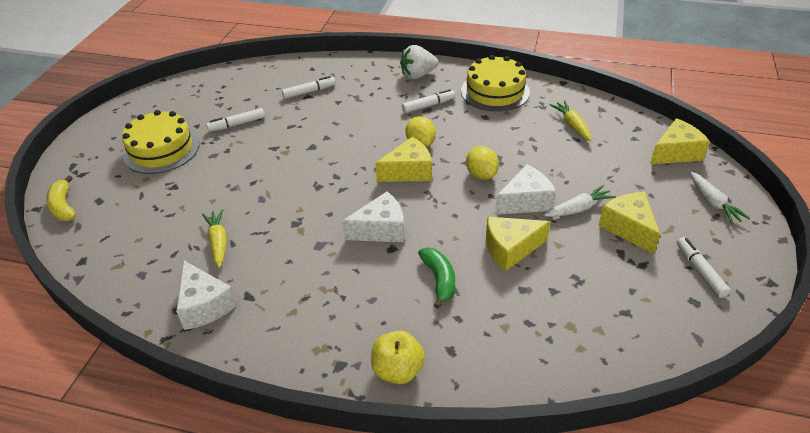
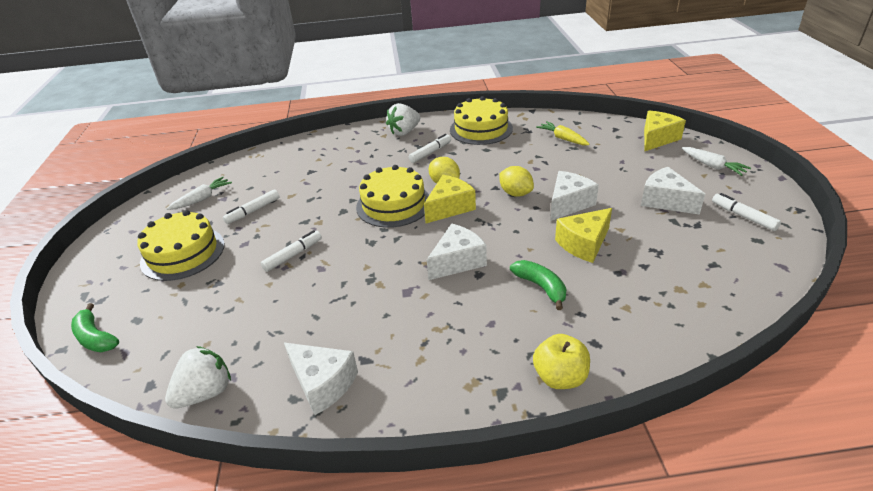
camera: 20 degrees left, 5 degrees down
yellow banana [46,175,76,221] -> green banana [71,303,119,352]
yellow carrot [202,209,227,268] -> none
white marker [282,76,335,99] -> white marker moved to [261,230,322,272]
white carrot [544,185,616,217] -> white carrot moved to [167,177,232,210]
yellow cheese [598,192,660,254] -> white cheese [641,167,705,215]
none -> white strawberry [165,346,231,409]
none -> yellow cake [356,165,429,228]

